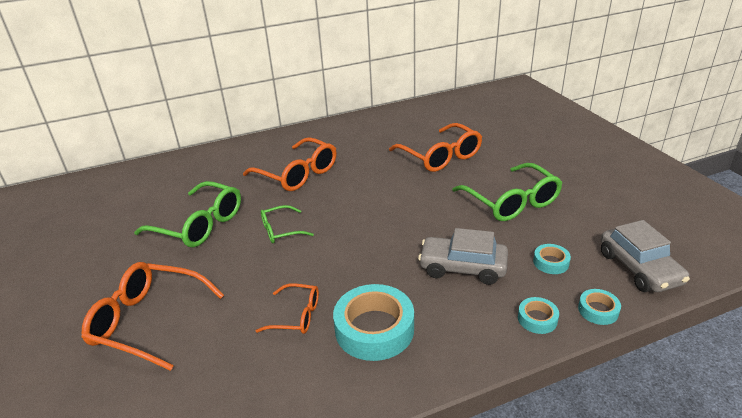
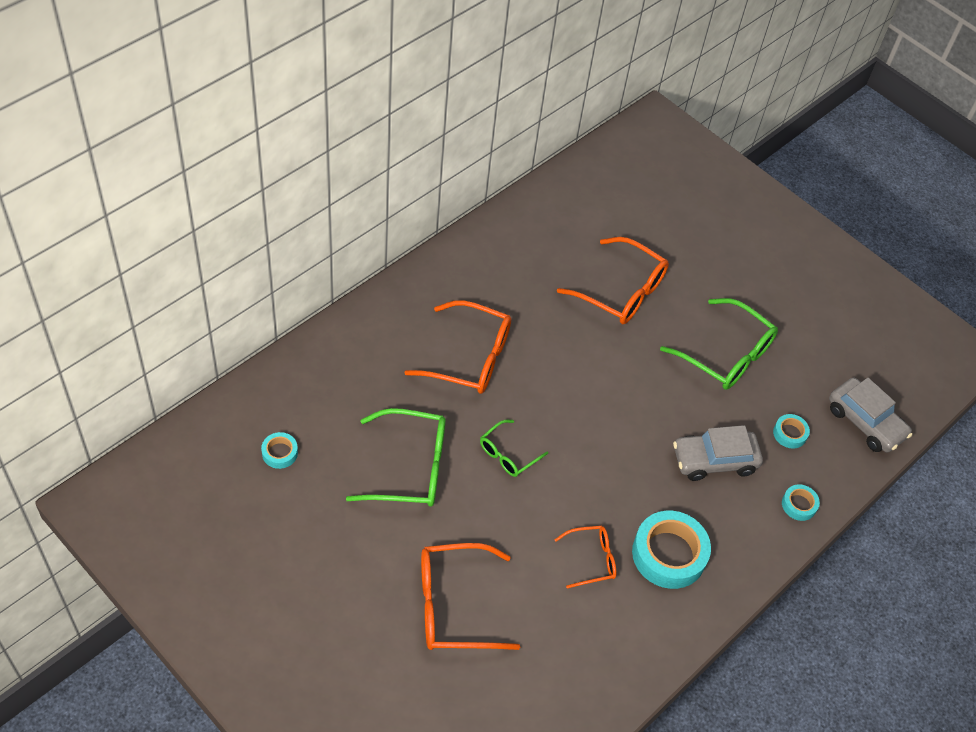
camera: 30 degrees left, 20 degrees up
turquoise tape [578,289,621,325] -> turquoise tape moved to [261,432,298,469]

